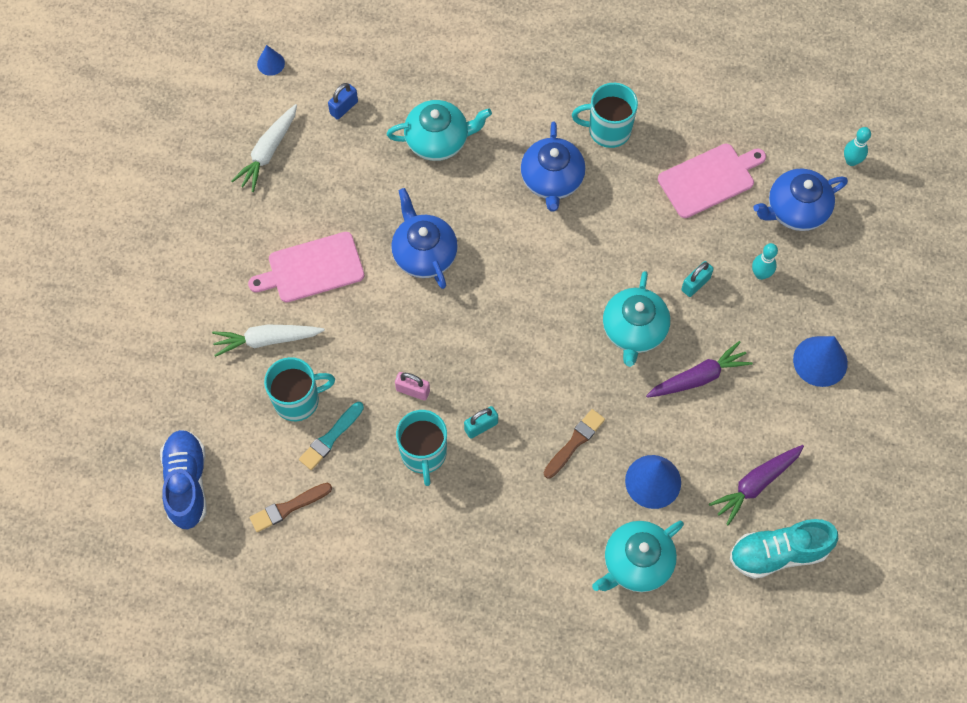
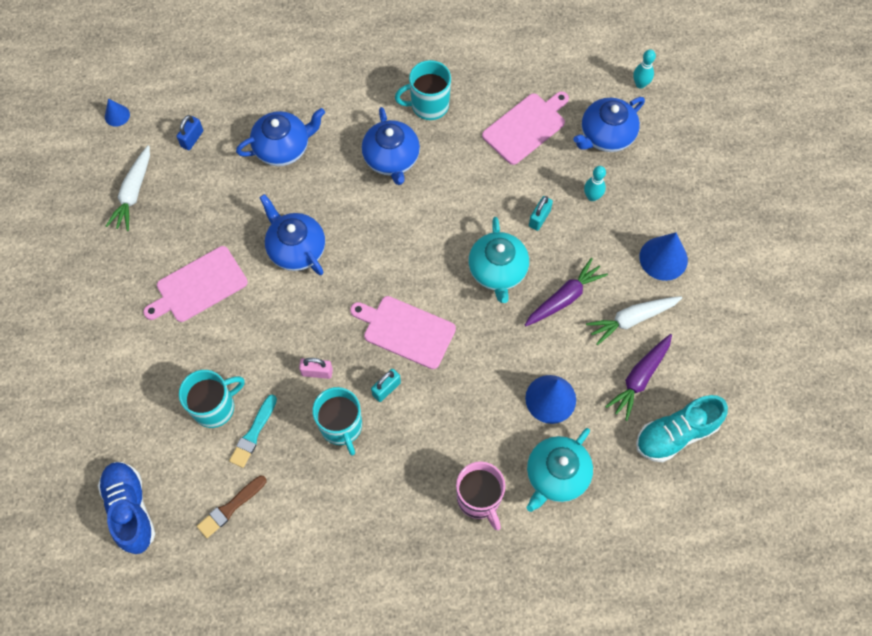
camera: 15 degrees left, 0 degrees up
white carrot [212,325,325,357] -> white carrot moved to [586,296,682,345]
turquoise teapot [387,100,492,161] -> blue teapot [236,108,325,166]
brown brush [544,409,605,478] -> none
none -> pink cutting board [350,296,456,369]
none -> pink mug [456,461,506,530]

